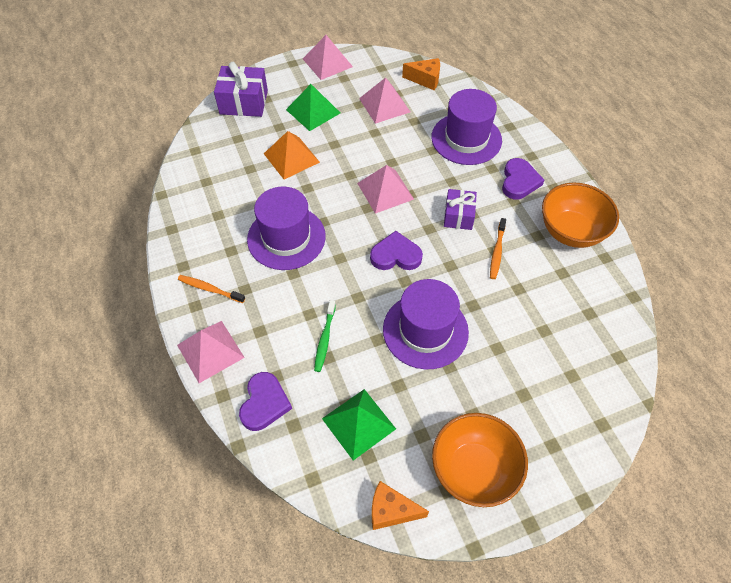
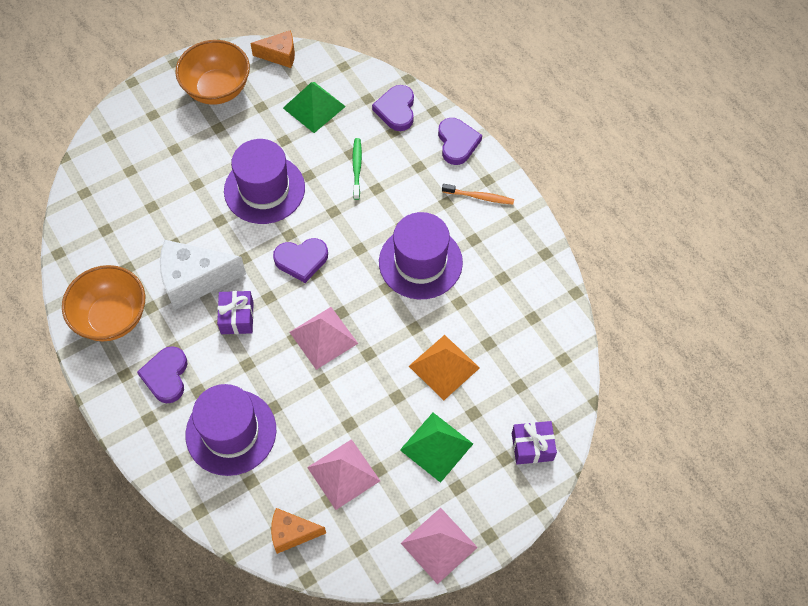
camera: 170 degrees right, 5 degrees up
pink pyramid [177,321,245,383] -> purple heart [438,118,482,165]
purple gift [214,62,268,117] -> purple gift [512,421,557,464], size x0.66
orange toothbrush [490,218,506,279] -> white cheese [160,240,246,310]

